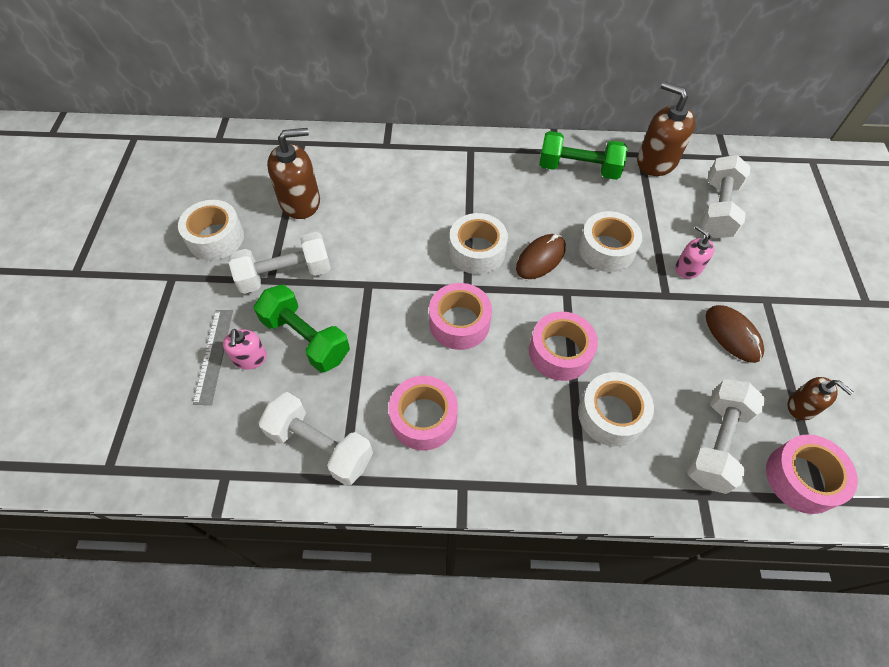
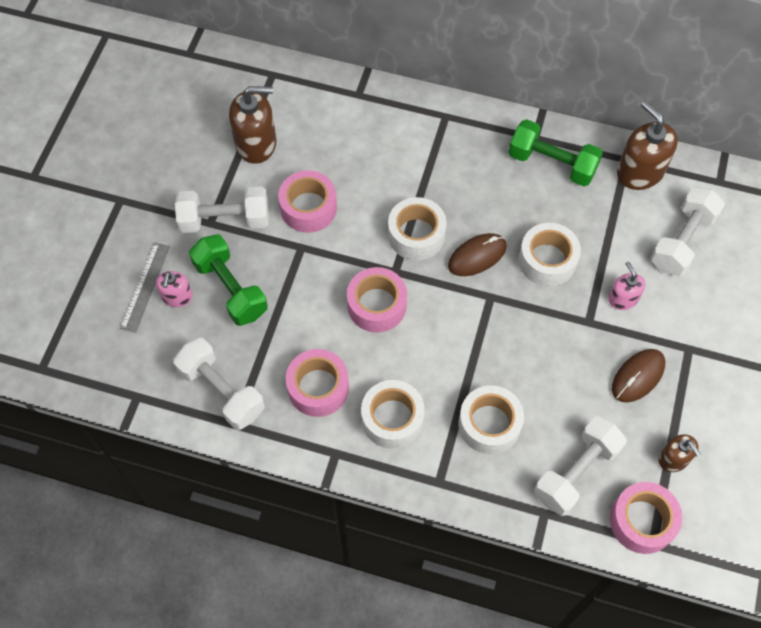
camera: 15 degrees right, 5 degrees up
white tape [178,200,244,260] -> white tape moved to [361,380,425,449]
pink tape [529,312,598,381] -> pink tape moved to [278,170,337,233]
brown mouse [706,305,764,363] -> brown mouse turned 60 degrees clockwise [612,349,665,403]

